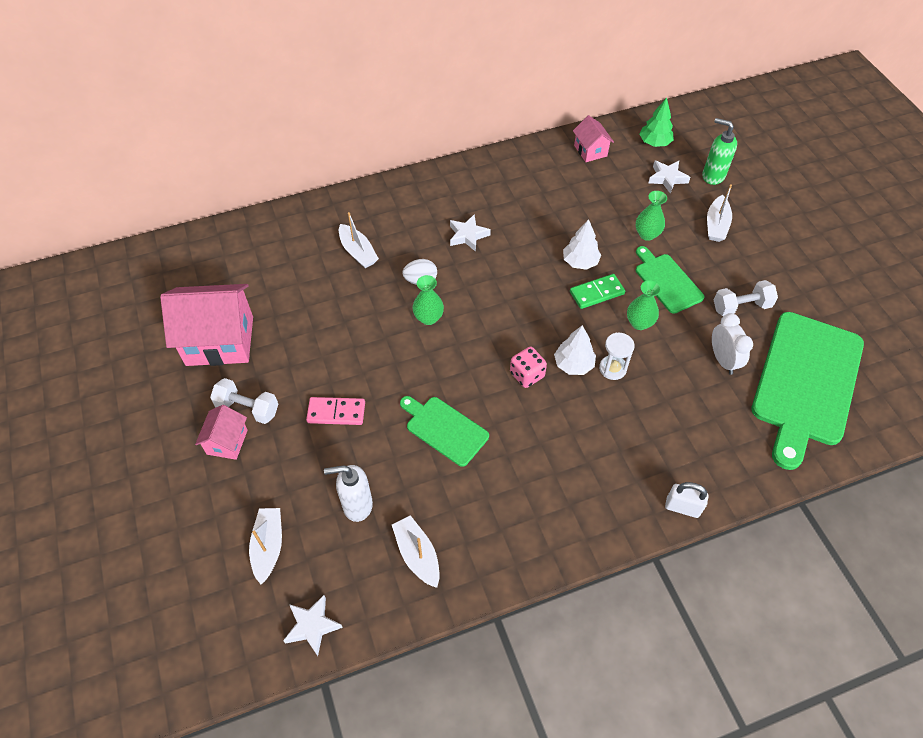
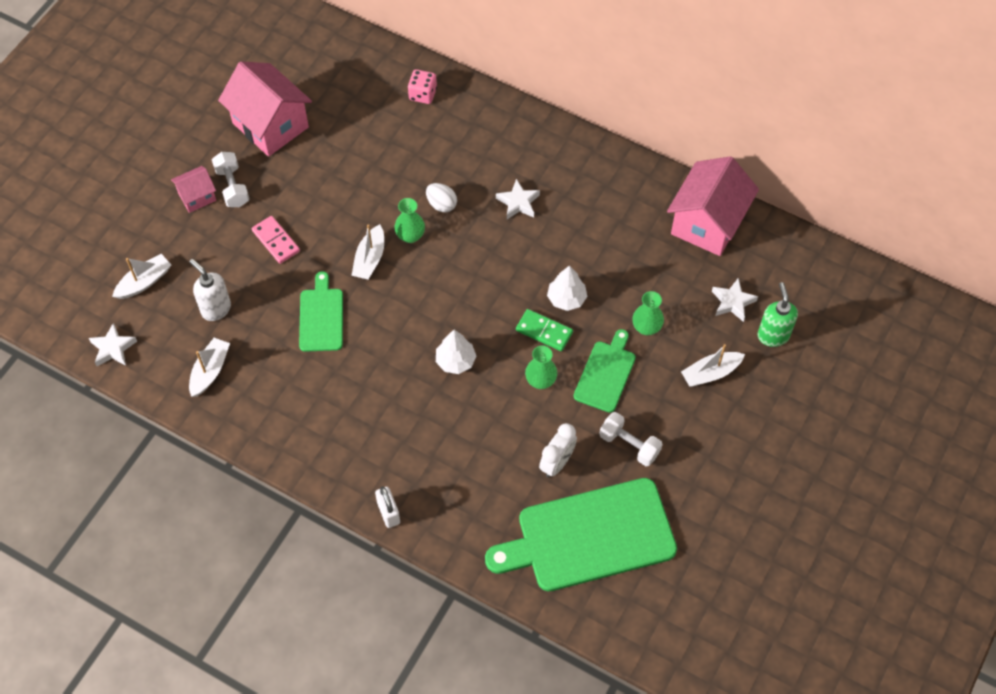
camera: 50 degrees right, 5 degrees up
white boat [339,212,379,268] -> white boat moved to [351,224,384,280]
pink dice [510,347,547,388] -> pink dice moved to [408,69,437,104]
pink house [573,116,614,162] -> pink house [667,156,759,256], size x1.97
white hourglass [599,333,635,380] -> none
green tree [639,98,674,147] -> none

